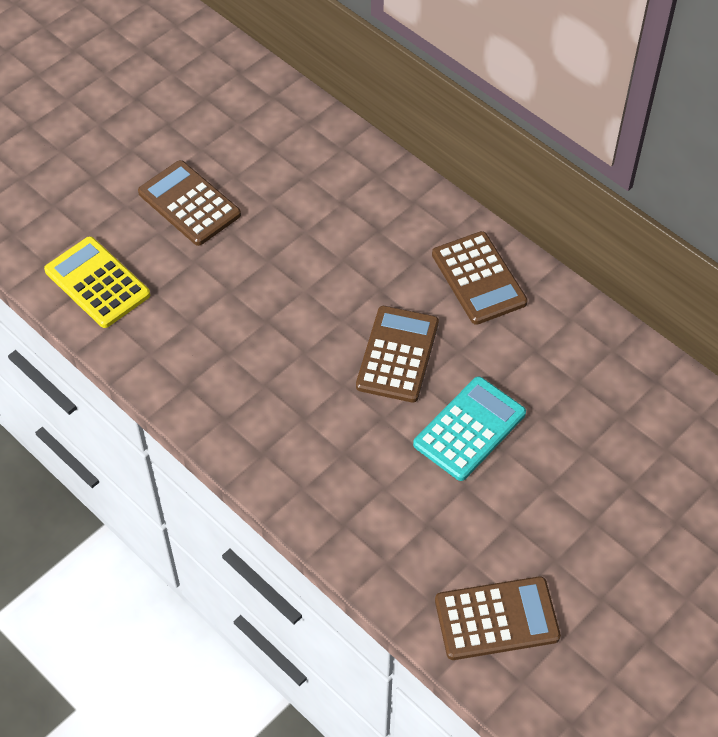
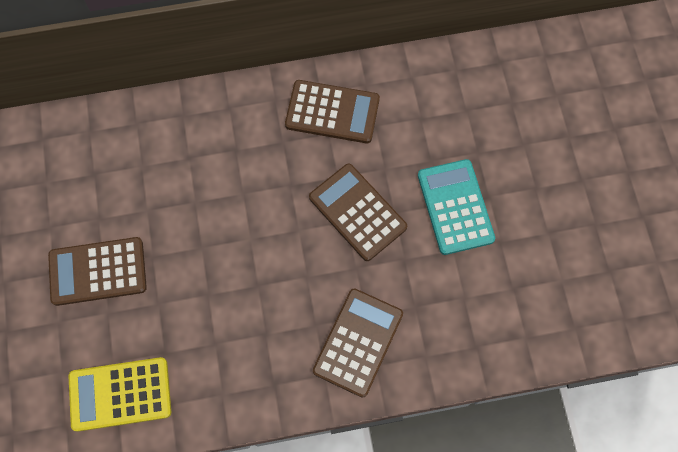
camera: 55 degrees left, 15 degrees up
brown calculator [435,576,561,660] -> brown calculator moved to [313,288,403,398]

